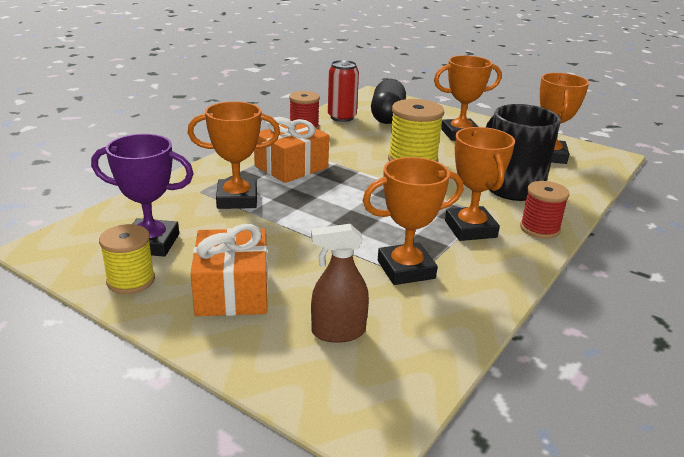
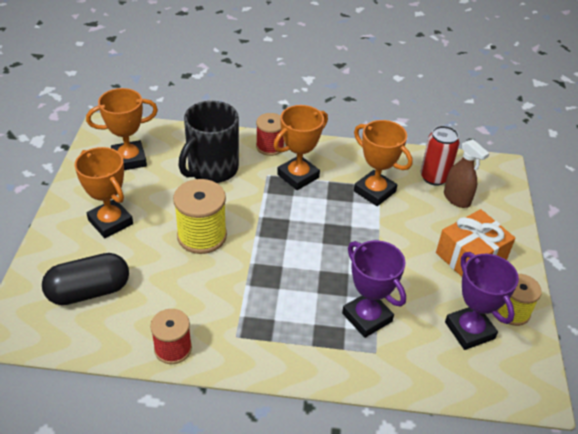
camera: 120 degrees left, 15 degrees up
orange trophy [188,101,280,209] -> purple trophy [342,240,406,338]
orange gift [254,117,329,183] -> none
red can [328,60,359,122] -> red can moved to [421,126,460,186]

